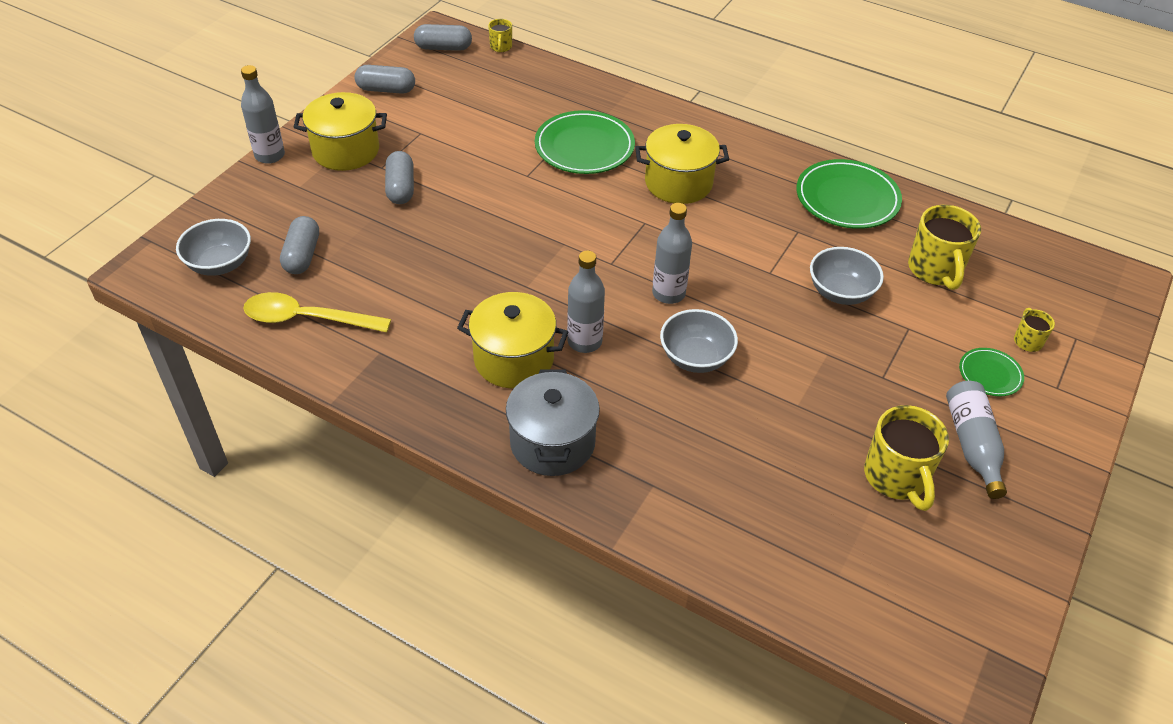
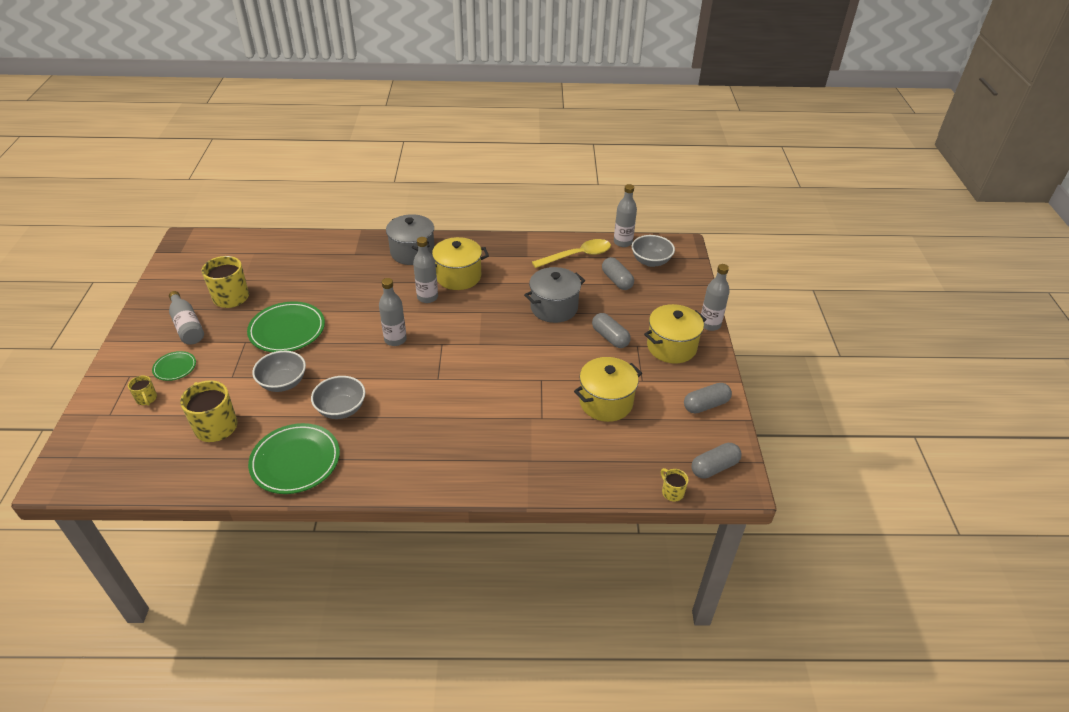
camera: 150 degrees right, 5 degrees down
green plate [535,110,635,174] -> green plate moved to [247,302,325,352]
yellow pot [635,124,729,204] -> yellow pot moved to [574,357,642,422]
grey bowl [660,309,738,373] -> grey bowl moved to [311,376,365,419]
none -> grey pot [524,267,585,323]
none -> grey bottle [614,184,637,247]

